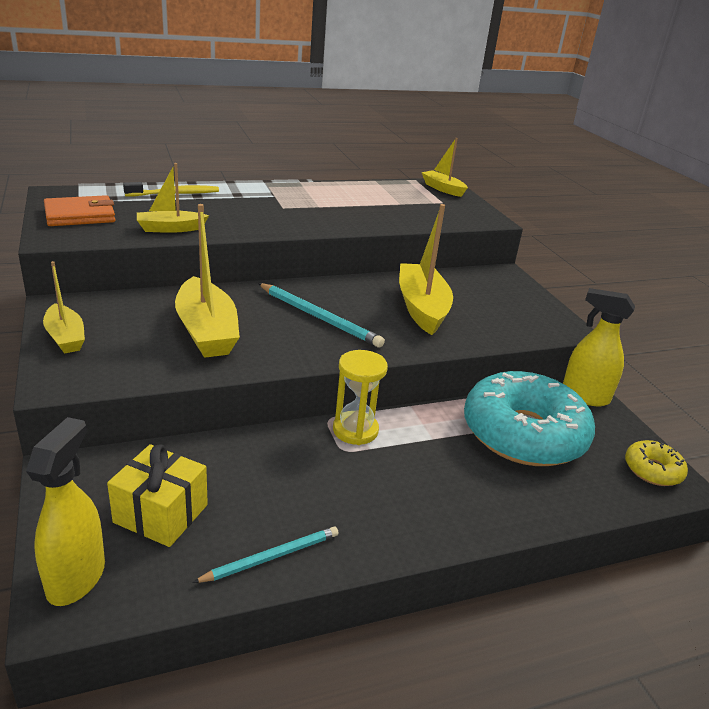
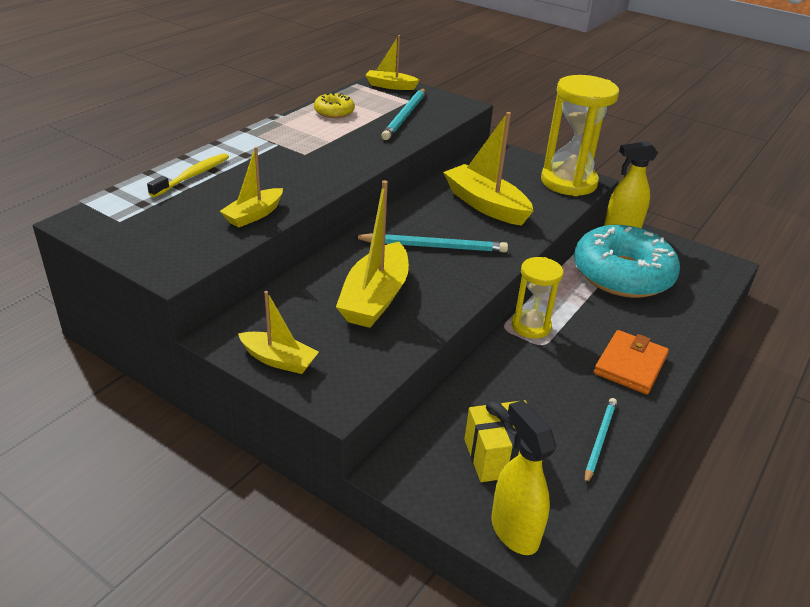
camera: 35 degrees left, 5 degrees up
orange wallet [44,195,115,226] -> orange wallet moved to [594,330,669,394]
yellow boat [175,204,240,358] -> yellow boat turned 75 degrees clockwise [336,180,409,328]
yellow donut [625,440,688,486] -> yellow donut moved to [314,92,355,118]
none -> turquoise pencil [382,89,425,140]
none -> yellow hourglass [541,75,619,196]

